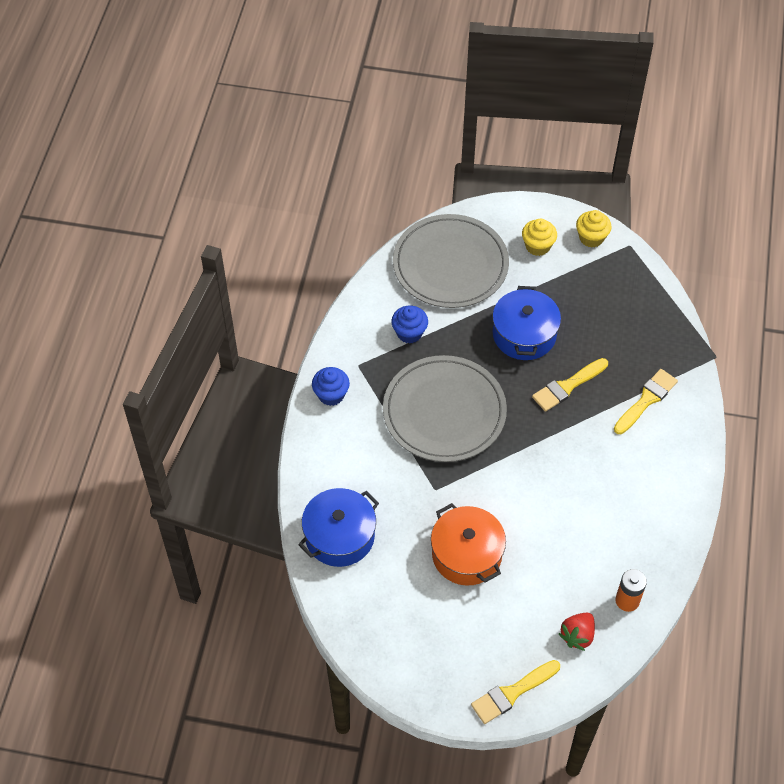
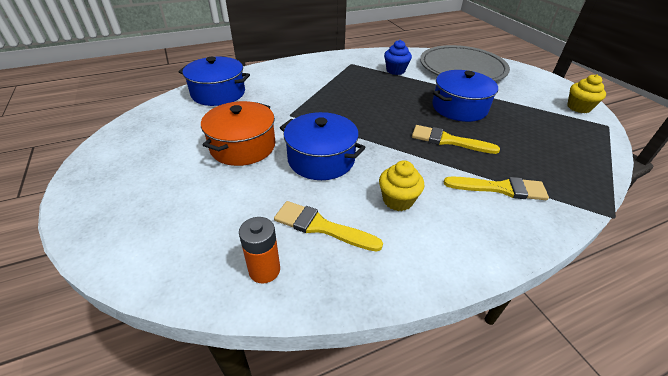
camera: 55 degrees right, 15 degrees down
blue cupcake [312,367,350,406] -> none
grey plate [383,355,507,462] -> none
yellow brush [471,660,560,724] -> yellow brush moved to [274,201,383,252]
yellow cupcake [522,219,557,256] -> yellow cupcake moved to [379,160,424,211]
red strawberry [559,613,595,651] -> none
none -> blue pot [280,112,366,180]

